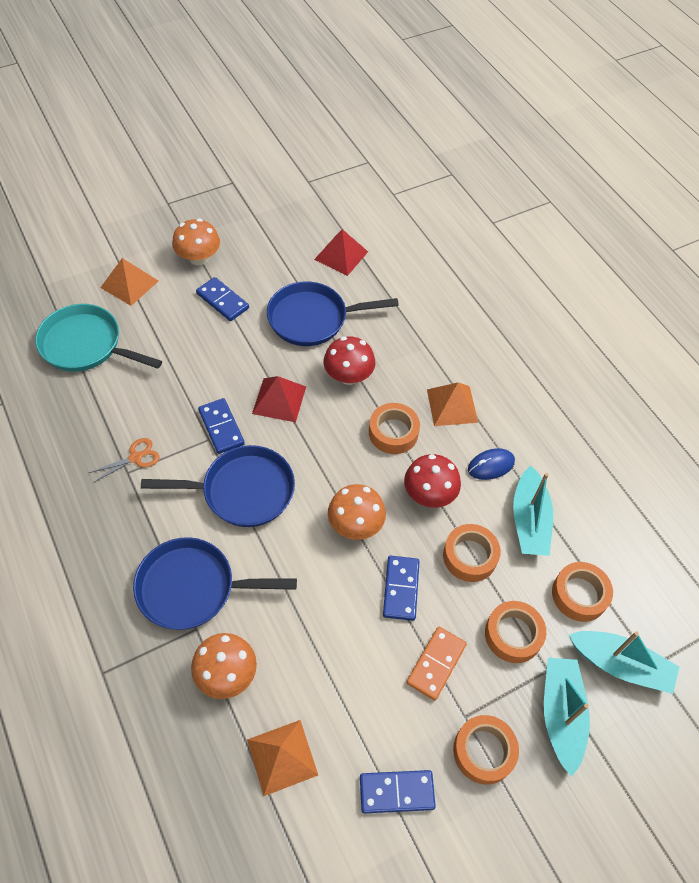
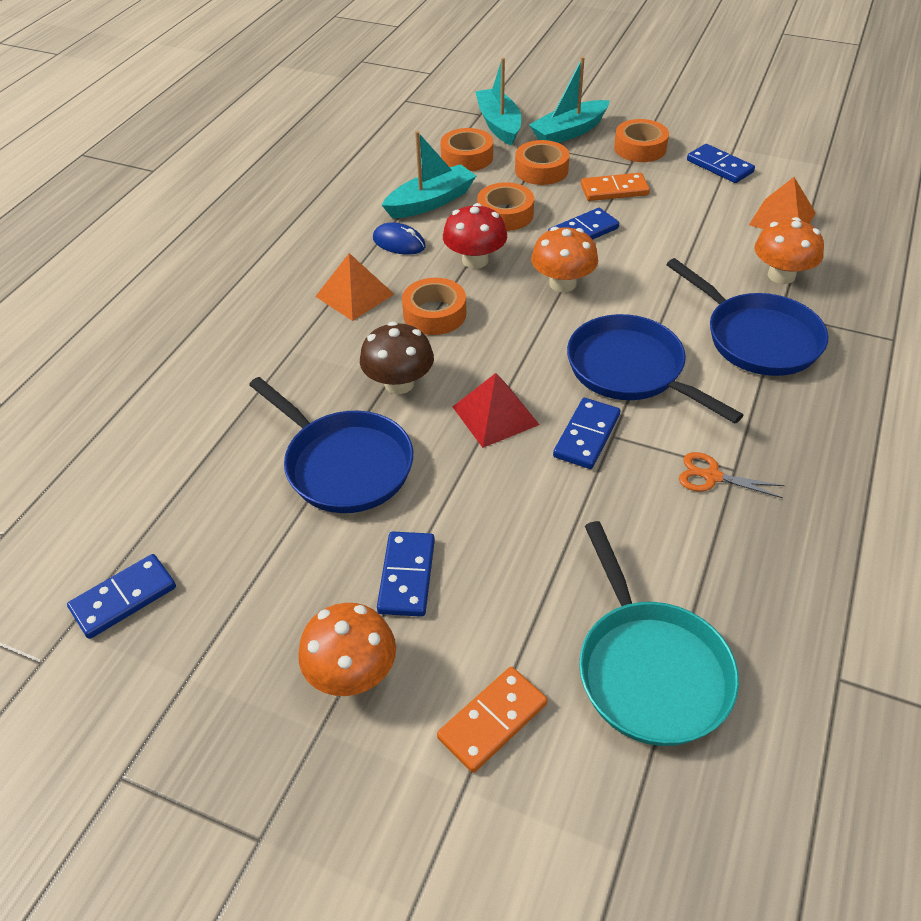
camera: 125 degrees left, 10 degrees down
orange pyramid [100,258,158,306] -> orange domino [437,667,548,773]
red pyramid [314,229,368,276] -> none
red mushroom [324,336,375,385] -> brown mushroom [360,322,434,394]
none -> blue domino [67,554,176,639]

